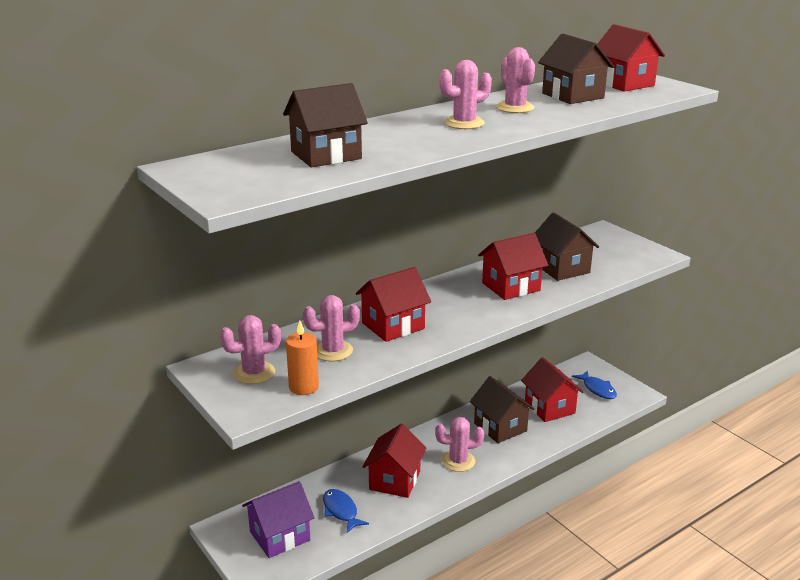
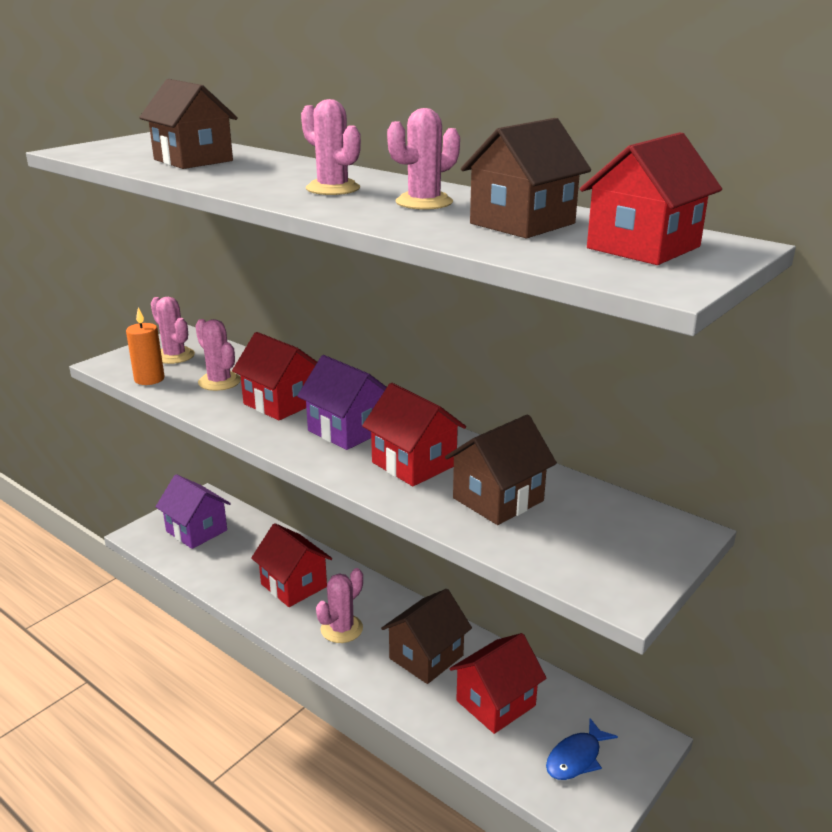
camera: 75 degrees right, 0 degrees up
blue fish [323,489,369,534] -> none
red house [362,424,426,498] -> red house turned 45 degrees clockwise [251,523,332,607]
pink cactus [435,417,484,472] -> pink cactus turned 60 degrees clockwise [316,568,363,643]
none -> purple house [297,355,387,450]

